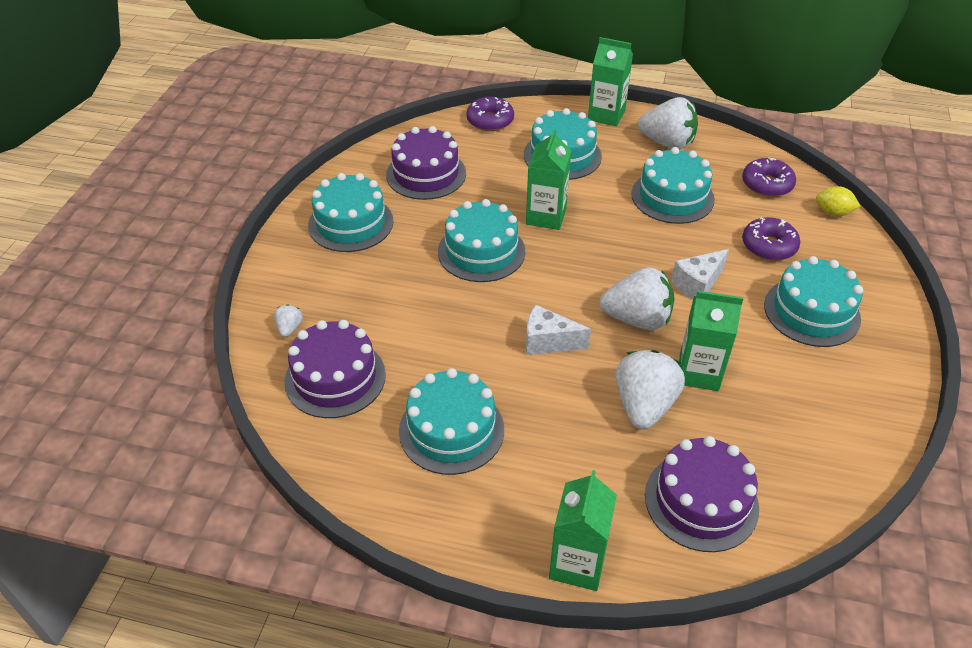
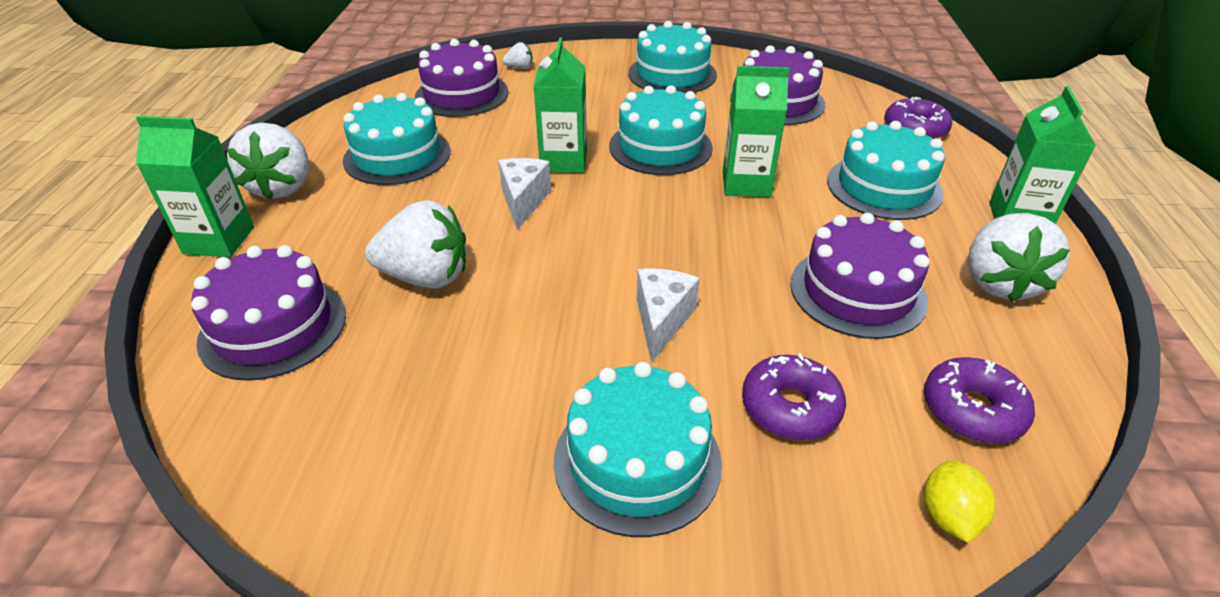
camera: 80 degrees right, 5 degrees down
white strawberry [599,267,675,330] -> white strawberry moved to [226,123,309,200]
turquoise cake [631,147,715,224] -> purple cake [790,213,929,339]
white cheese [671,249,729,300] -> white cheese turned 60 degrees clockwise [637,268,699,363]
green carton [679,291,743,391] -> green carton moved to [534,37,587,173]

